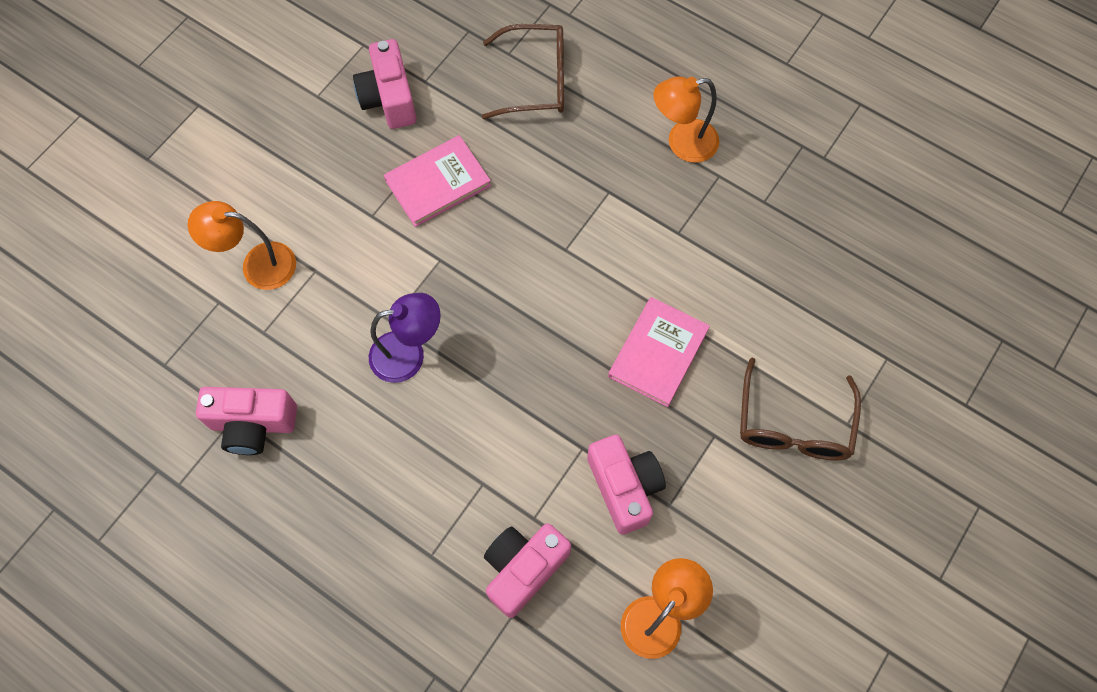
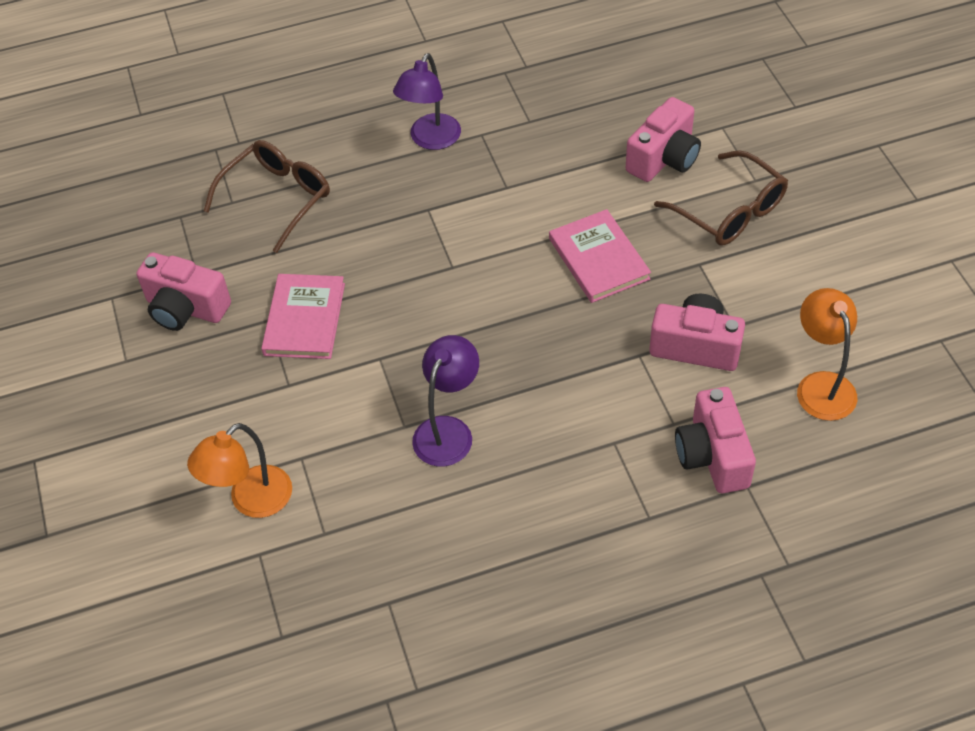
camera: 50 degrees left, 15 degrees down
pink camera [196,387,297,455] -> pink camera moved to [626,97,701,182]
orange lamp [654,76,719,163] -> purple lamp [393,53,461,150]

